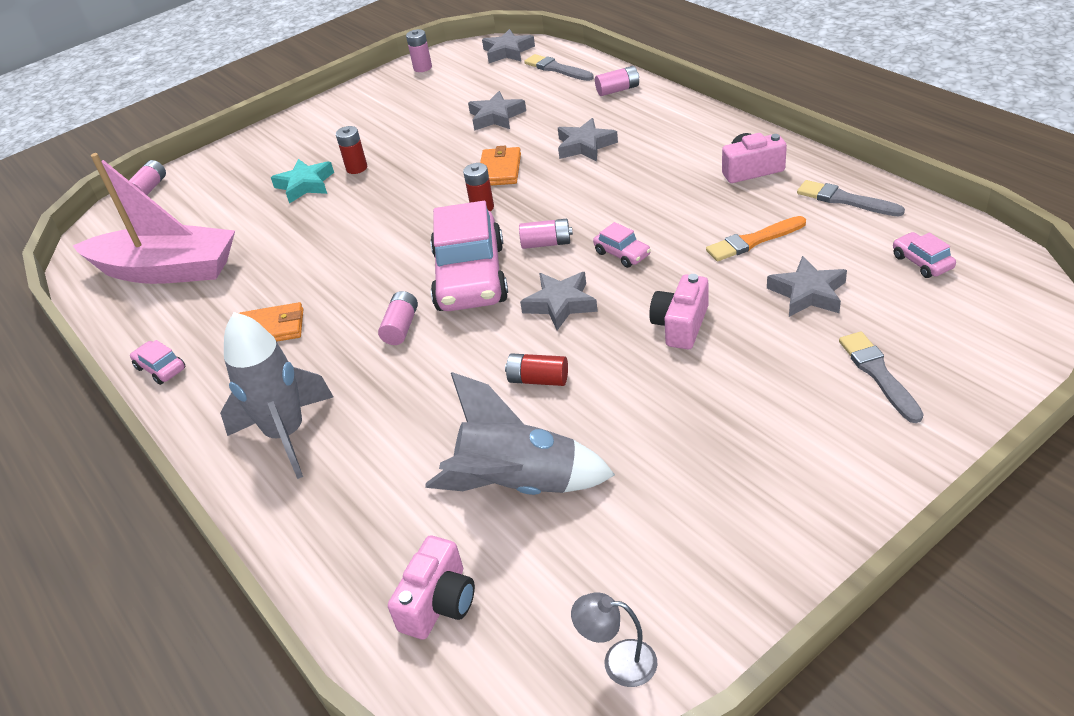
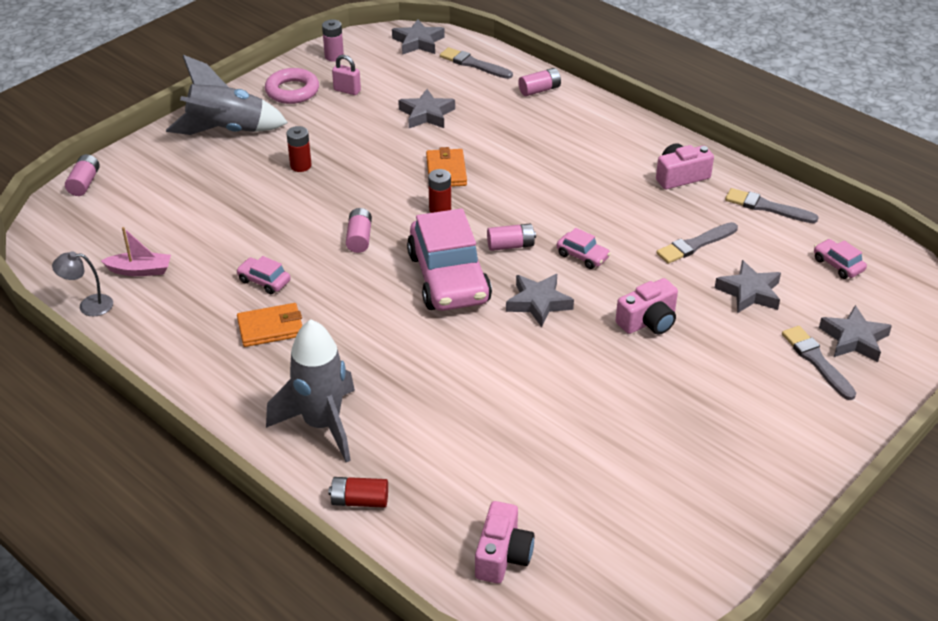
camera: 15 degrees left, 0 degrees up
pink boat [73,153,235,284] -> pink boat [101,227,171,276], size x0.42
pink car [130,340,185,385] -> pink car moved to [236,256,291,294]
turquoise star [271,159,334,204] -> none
pink battery [378,291,418,345] -> pink battery moved to [346,208,372,253]
grey rocket [425,372,615,495] -> grey rocket moved to [166,55,288,135]
red battery [505,353,568,386] -> red battery moved to [328,477,388,508]
grey star [558,118,618,161] -> grey star moved to [819,305,892,362]
grey lamp [571,592,658,687] -> grey lamp moved to [52,251,113,316]
pink camera [649,274,708,349] -> pink camera turned 135 degrees counterclockwise [616,278,678,335]
orange brush [706,216,806,261] -> grey brush [656,222,738,264]
none -> pink ring [265,68,319,104]
none -> pink padlock [332,55,361,95]

